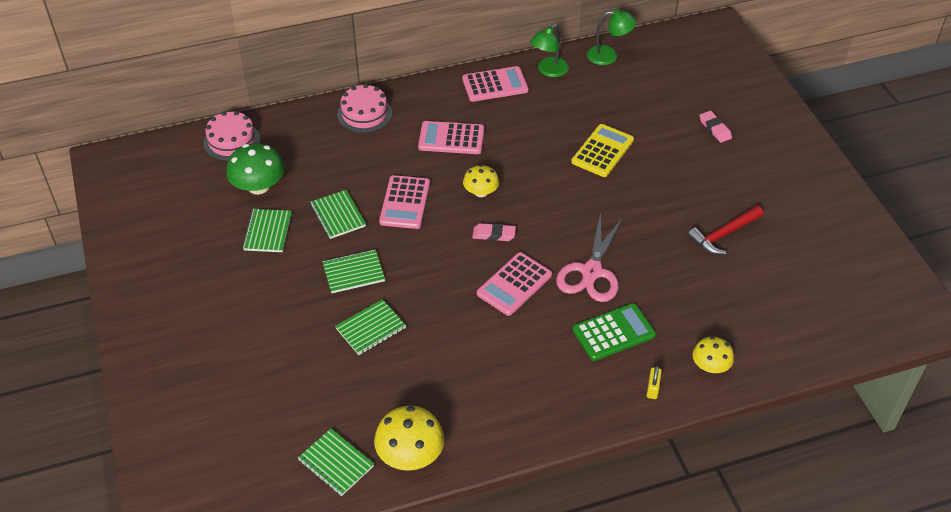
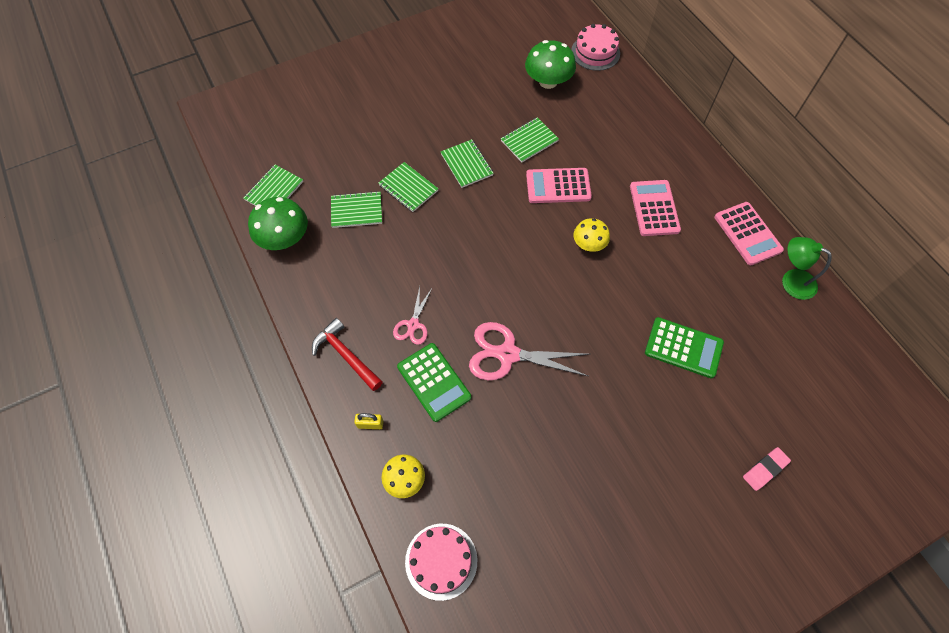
camera: 80 degrees right, 15 degrees up
green notebook [242,209,292,252] -> green notebook moved to [331,191,382,228]
pink cake [337,84,392,133] -> pink cake moved to [405,524,477,601]
yellow mushroom [374,406,444,471] -> green mushroom [248,197,308,250]
pink eraser [472,223,516,241] -> none
pink calculator [477,252,552,316] -> none
yellow calculator [571,124,634,177] -> green calculator [645,317,724,378]
green lamp [587,9,636,65] -> none
red hammer [687,205,763,255] -> red hammer moved to [312,318,383,391]
none -> pink scissors [393,287,432,345]

